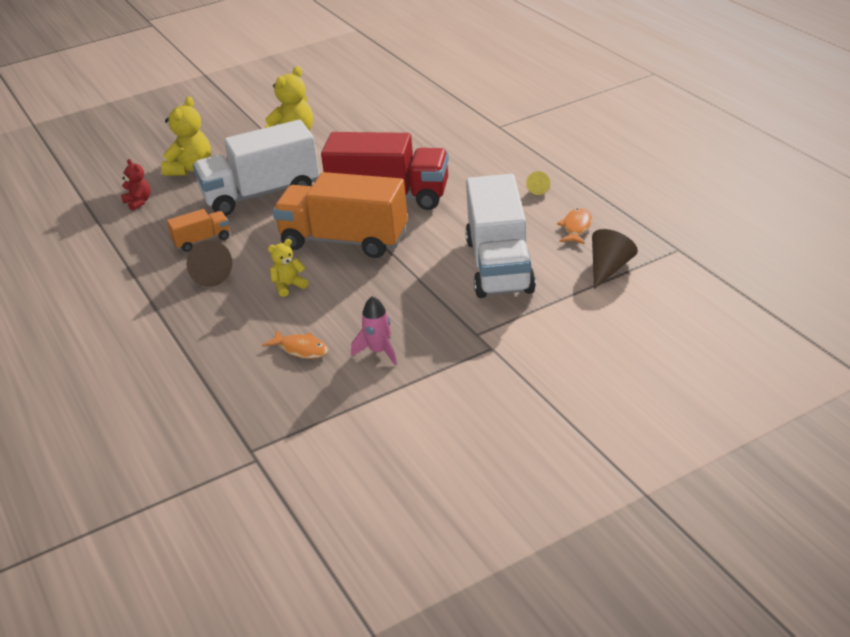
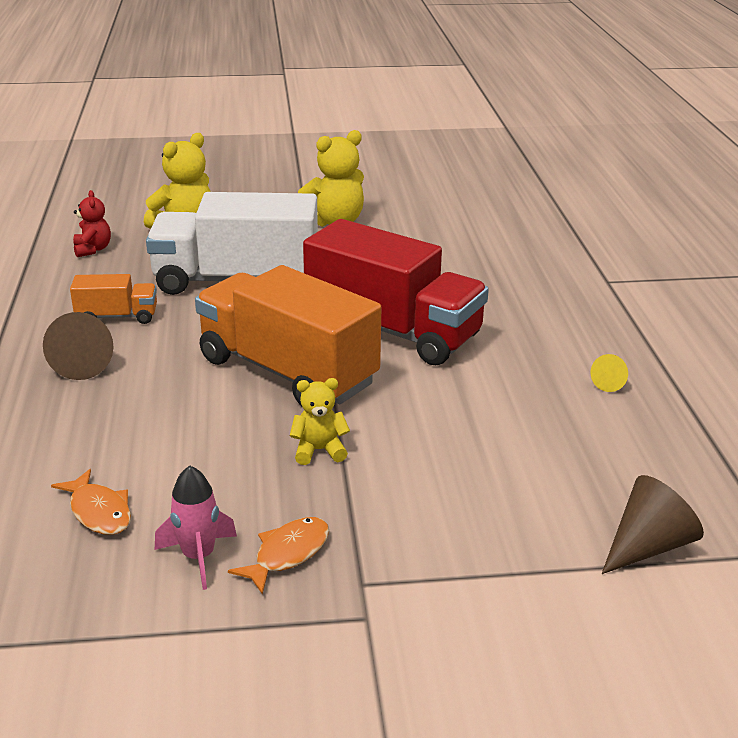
camera: 20 degrees right, 5 degrees down
yellow teddy bear [268,239,308,297] -> yellow teddy bear moved to [290,378,350,465]
white truck [465,174,536,298] -> none
orange fish [557,208,592,244] -> orange fish moved to [228,517,329,595]

